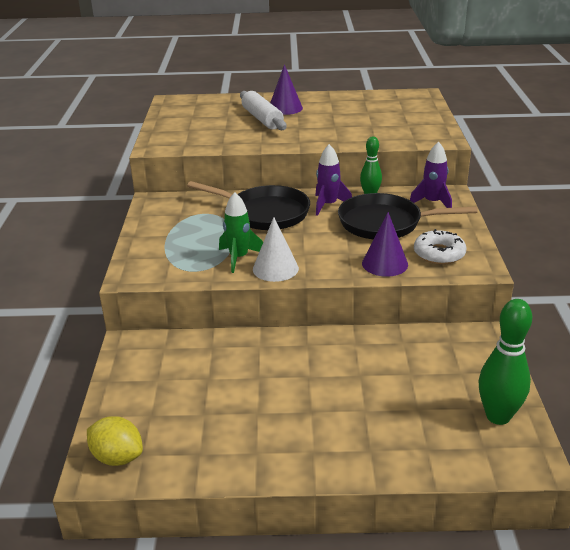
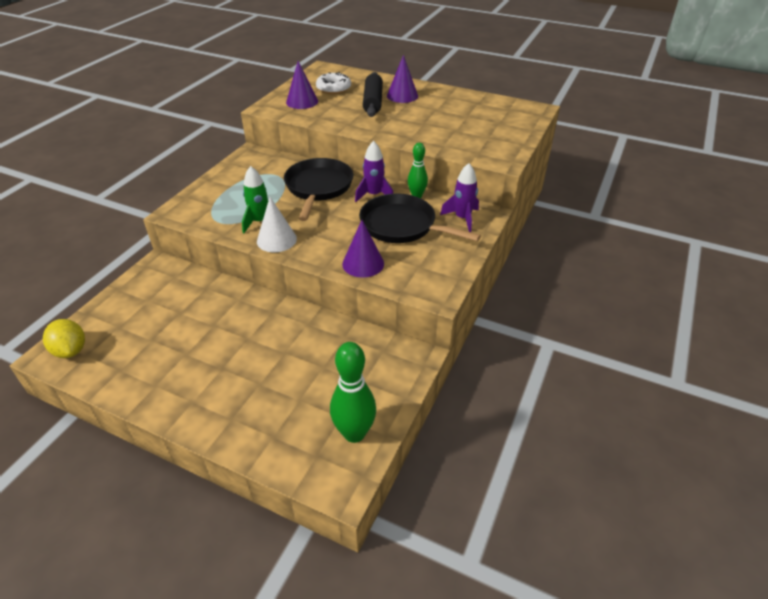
camera: 25 degrees right, 10 degrees up
black pan [187,181,310,230] -> black pan turned 135 degrees counterclockwise [284,158,353,221]
white rolling pin [240,91,287,130] -> black rolling pin [363,72,383,117]
white donut [414,229,466,265] -> white donut moved to [316,72,351,94]
none -> purple cone [286,61,318,109]

